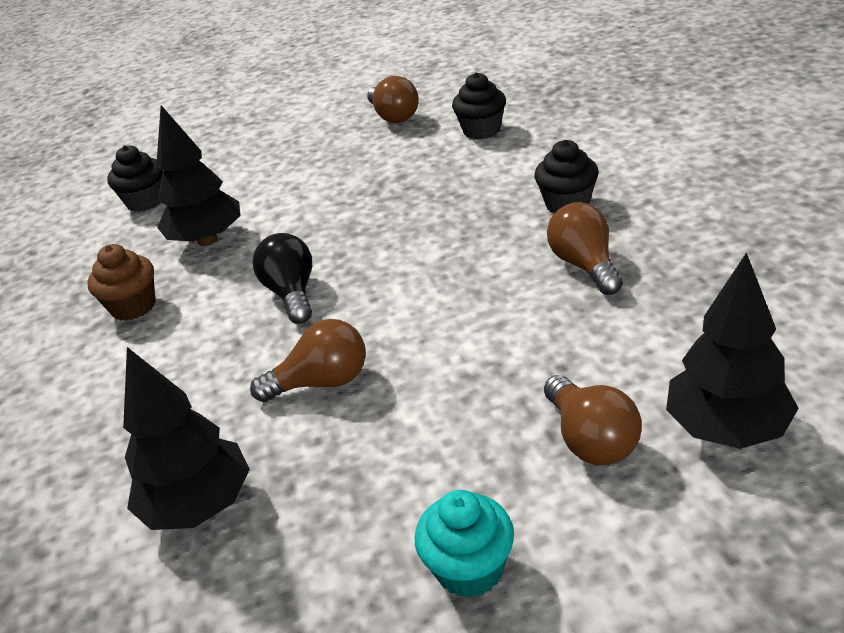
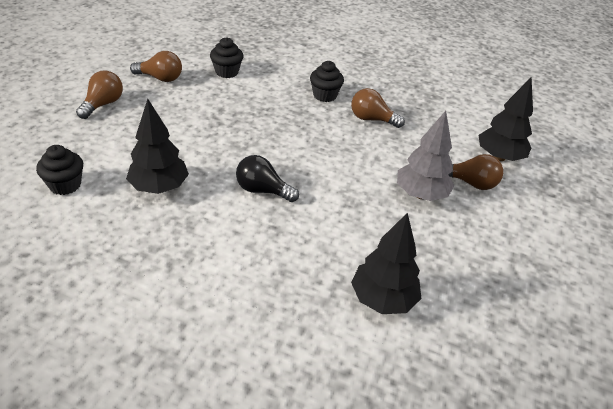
camera: 60 degrees left, 5 degrees up
brown cupcake [87,244,156,321] -> none
brown light bulb [250,319,366,402] -> brown light bulb moved to [76,70,123,119]
turquoise cupcake [415,490,514,598] -> none
none -> grey tree [397,111,455,201]

